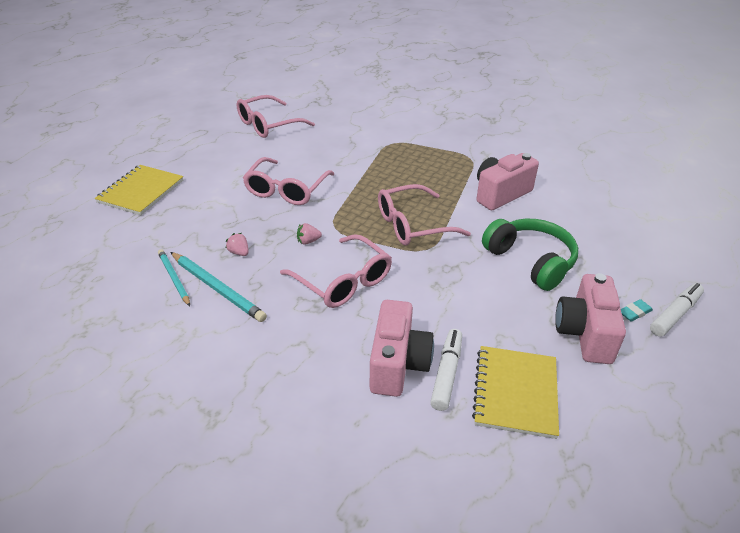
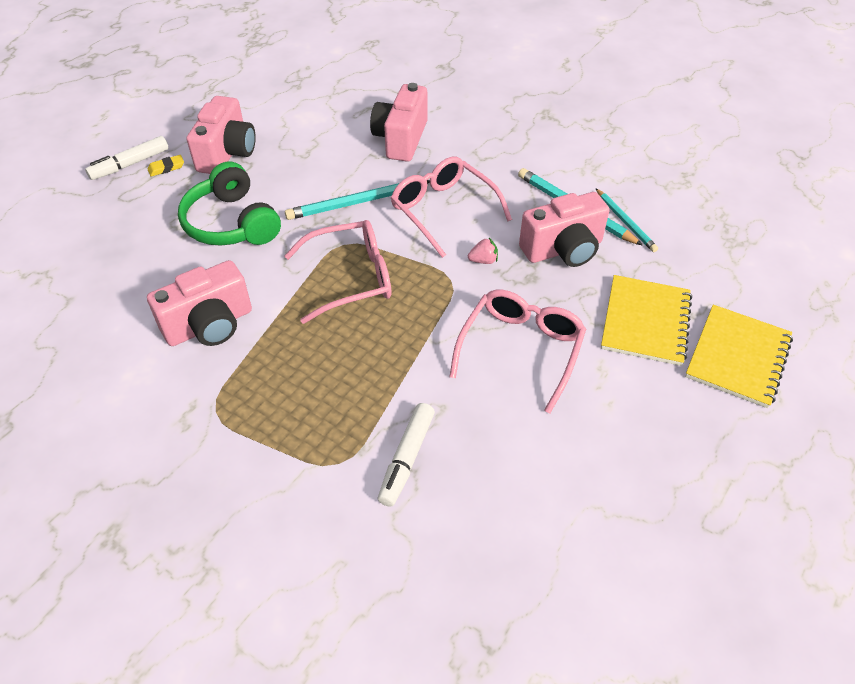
camera: 175 degrees left, 10 degrees up
pink strawberry [226,233,249,256] -> pink camera [519,192,610,267]
pink glasses [237,95,315,138] -> none
white marker [430,329,462,411] -> white marker moved to [378,403,435,507]
yellow notebook [472,346,559,439] -> yellow notebook moved to [601,275,692,366]
turquoise eraser [621,299,653,322] -> yellow eraser [147,155,184,177]
none -> turquoise pencil [285,180,430,220]

